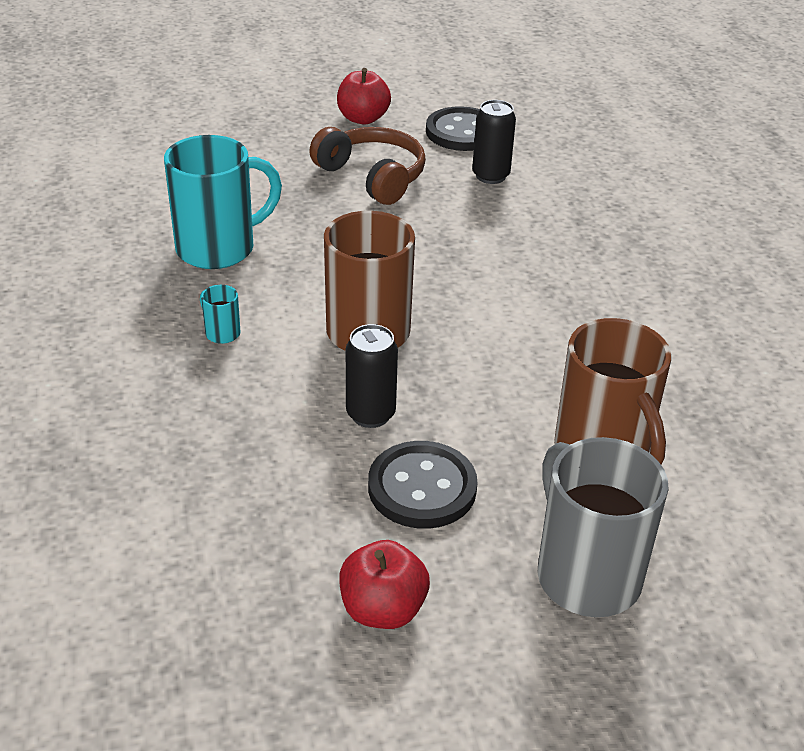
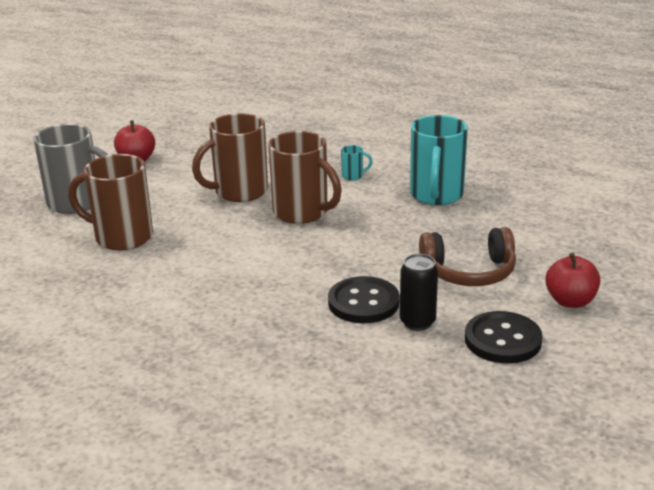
camera: 130 degrees right, 10 degrees down
black can [346,324,398,428] -> brown mug [192,113,268,202]
black button [368,441,478,529] -> black button moved to [328,276,400,323]

